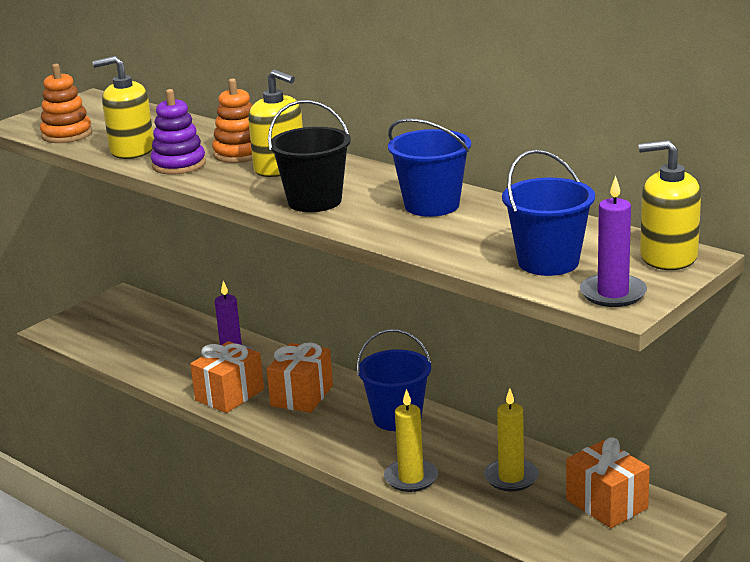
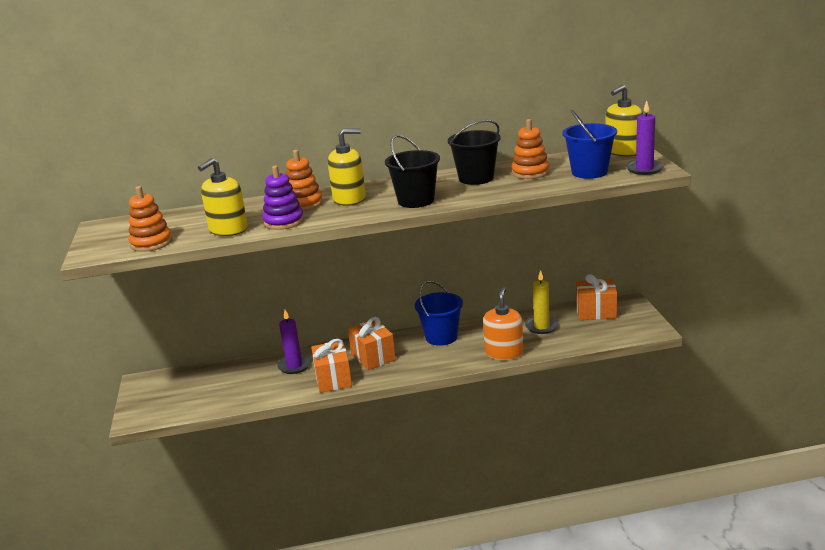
camera: 50 degrees left, 0 degrees up
yellow candle [384,389,438,492] -> orange soap dispenser [483,287,523,360]
blue bucket [388,118,471,217] -> black bucket [448,120,501,185]
none -> orange stacking toy [511,119,549,179]

